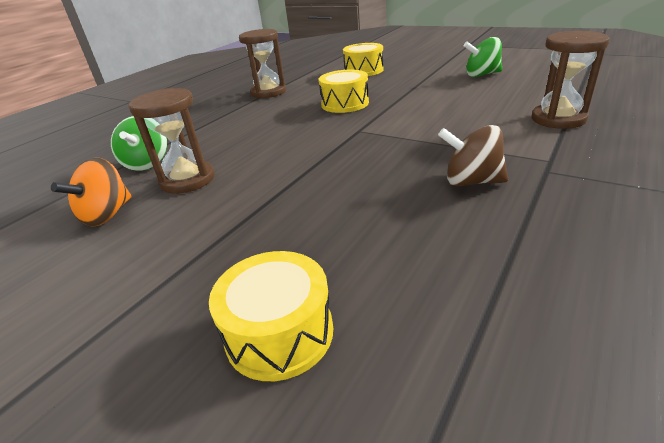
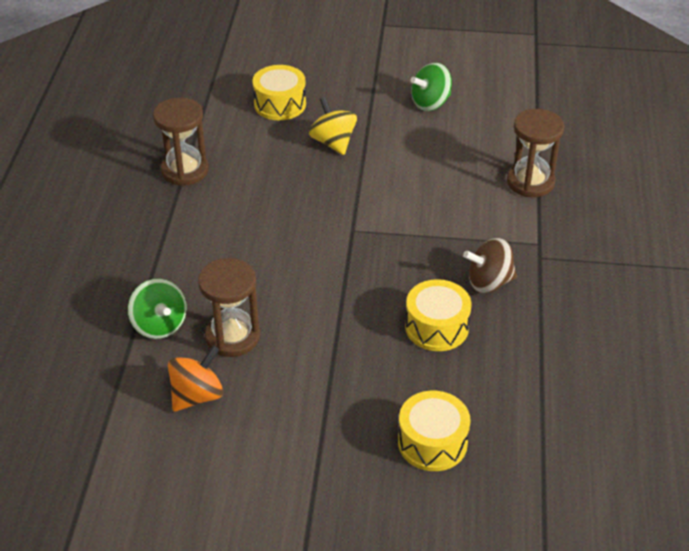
camera: 30 degrees left, 10 degrees up
orange spinning top [51,158,132,227] -> orange spinning top turned 135 degrees counterclockwise [168,345,223,412]
yellow drum [319,70,369,113] -> yellow drum moved to [405,279,472,351]
none -> yellow spinning top [309,97,357,155]

